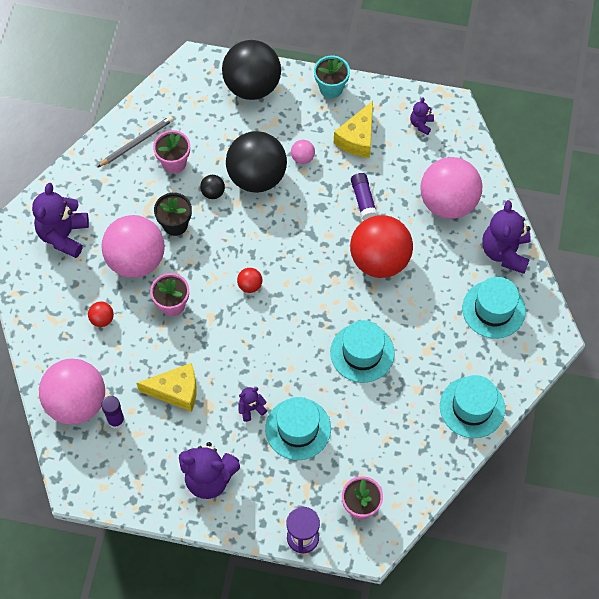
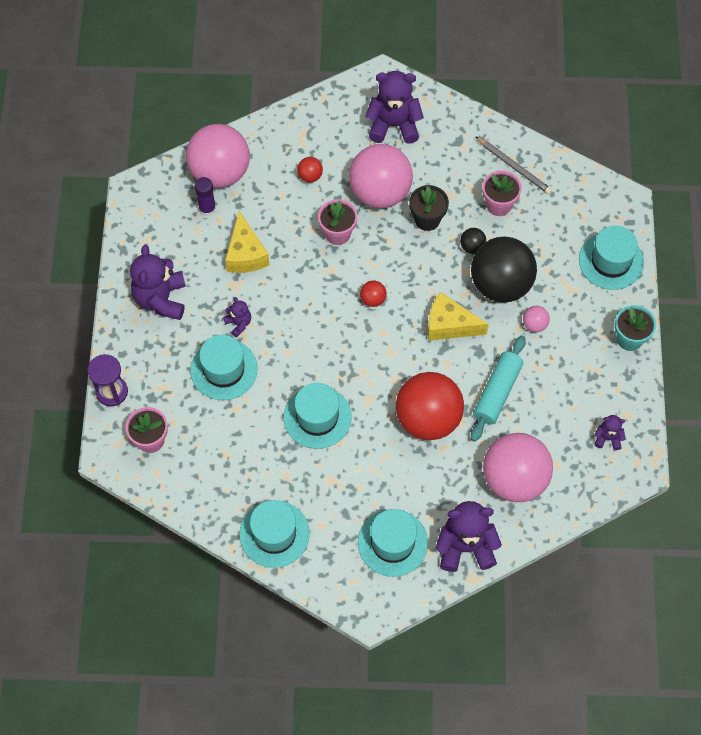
camera: 80 degrees right, 0 degrees up
black ball [222,40,281,100] -> turquoise hat [579,226,644,290]
yellow cheese [334,101,373,158] -> yellow cheese moved to [428,292,489,341]
purple glue stick [351,173,377,220] -> turquoise rolling pin [471,335,526,442]

